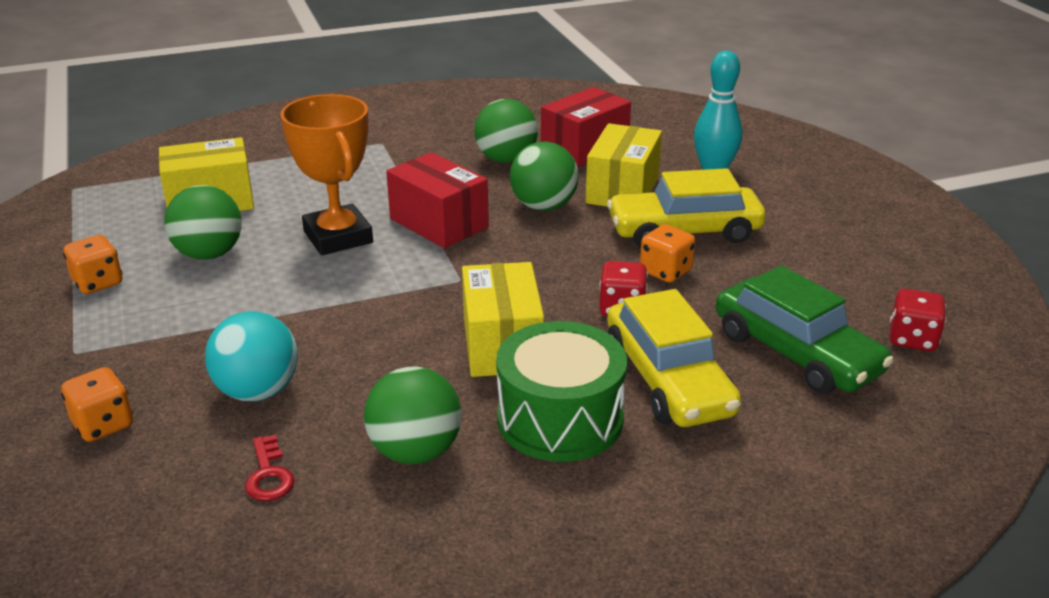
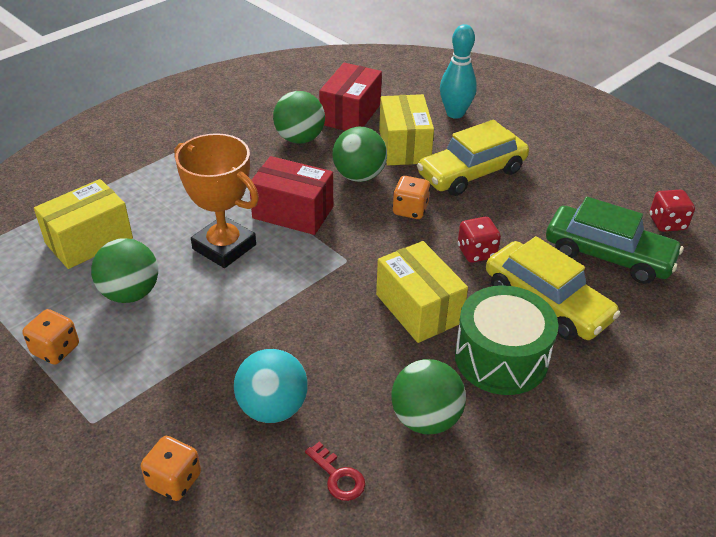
camera: 25 degrees left, 10 degrees up
orange dice [640,224,695,283] -> orange dice moved to [392,176,431,219]

